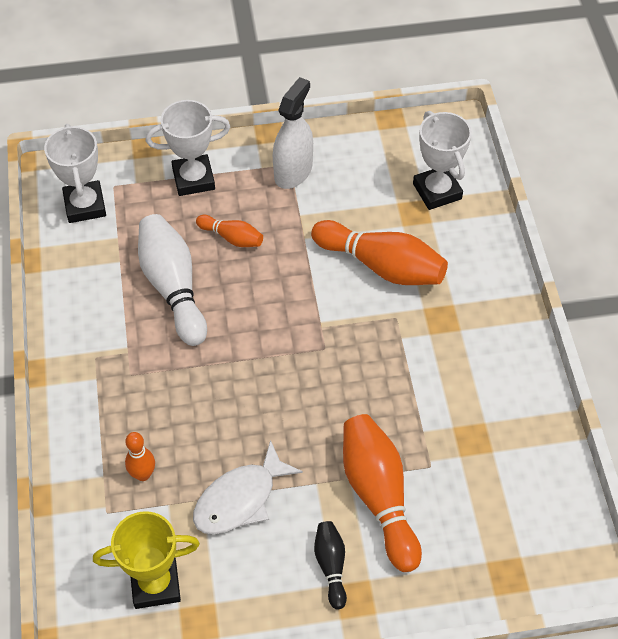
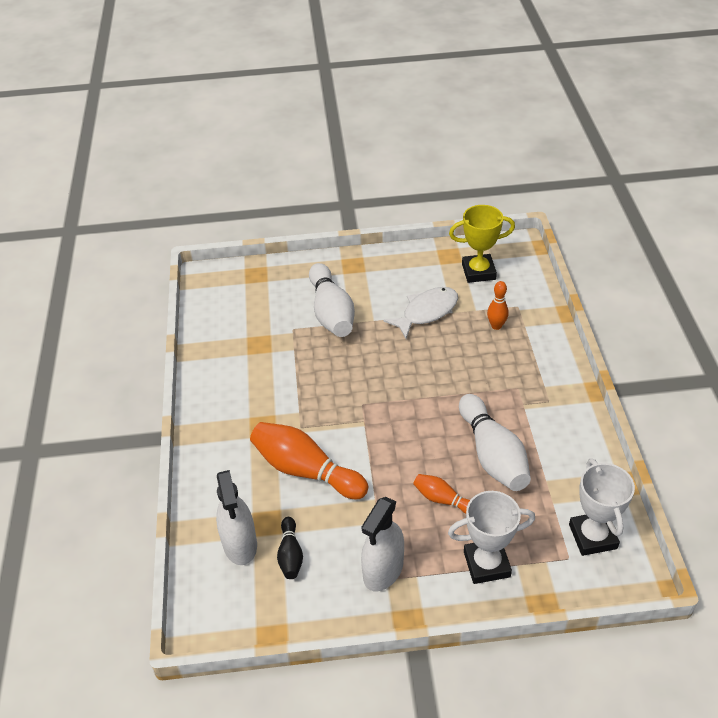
camera: 175 degrees left, 10 degrees down
black bowling pin [314,521,347,609] -> black bowling pin moved to [277,517,303,579]
orange bowling pin [343,414,422,572] -> white bowling pin [309,263,355,337]
white trophy [413,111,472,210] -> white spray bottle [216,470,257,565]

